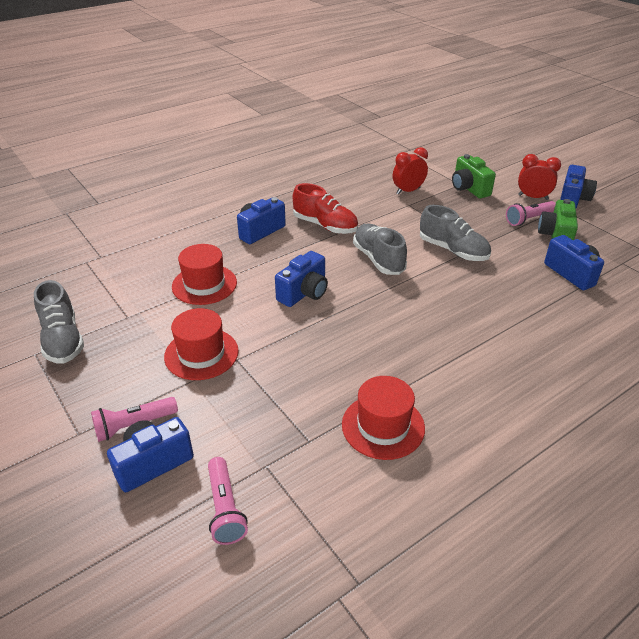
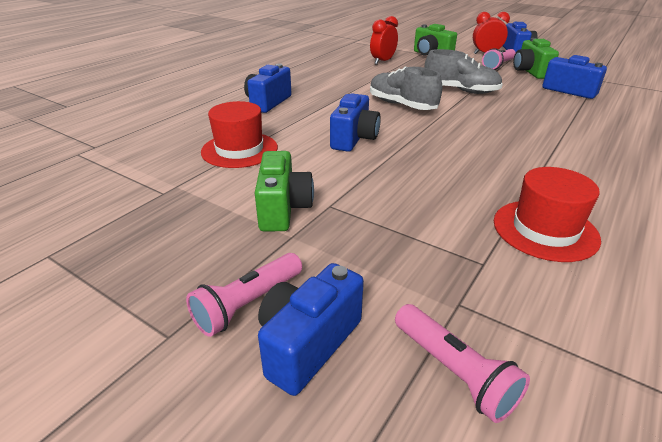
camera: 20 degrees left, 5 degrees down
grey shoe [34,280,84,364] -> none
red hat [164,308,239,380] -> green camera [255,151,314,232]
red shoe [293,183,358,234] -> none

